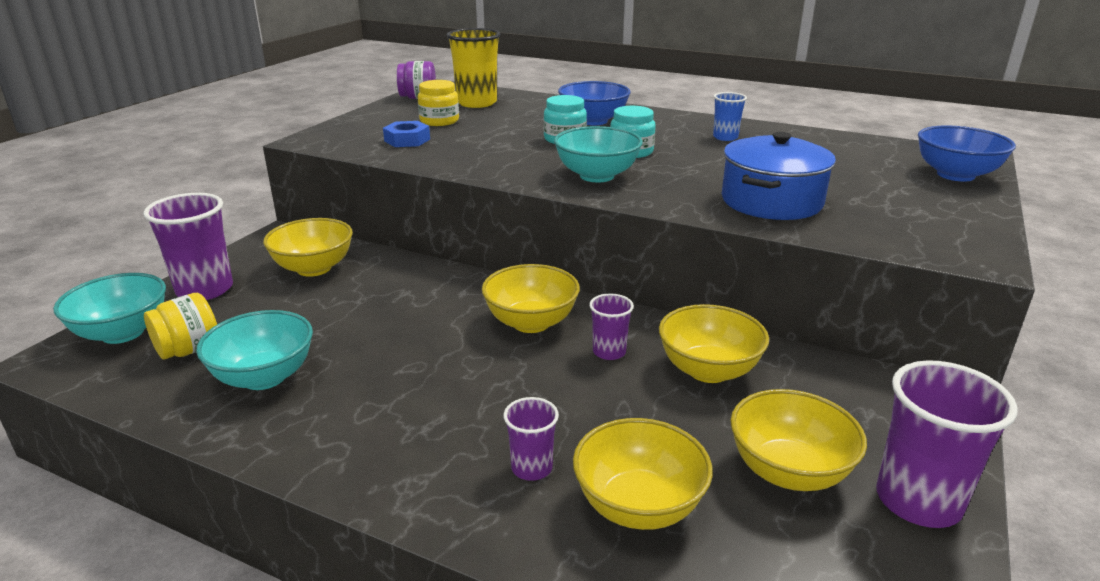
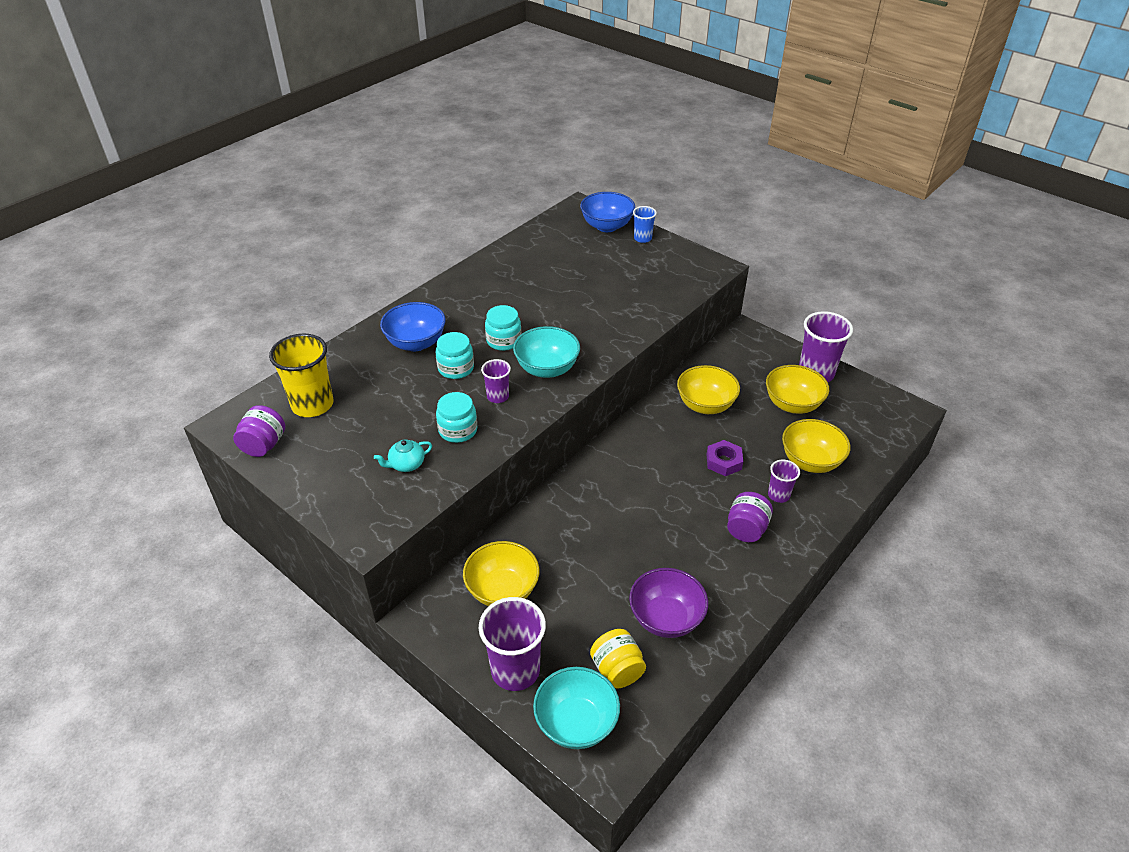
camera: 75 degrees left, 15 degrees up
turquoise bowl [196,310,313,390] -> purple bowl [629,568,708,638]
blue nut [383,121,430,147] -> turquoise teapot [374,439,432,472]
yellow jar [418,80,459,126] -> none
yellow bowl [482,264,580,333] -> none
purple cup [589,293,634,360] -> purple cup moved to [481,359,511,403]
blue cup [713,92,747,141] -> blue cup moved to [633,206,657,243]
blue pot [722,132,836,220] -> none
none -> turquoise jar [436,392,477,443]
none -> purple nut [706,440,743,476]
none -> purple jar [727,492,773,542]

